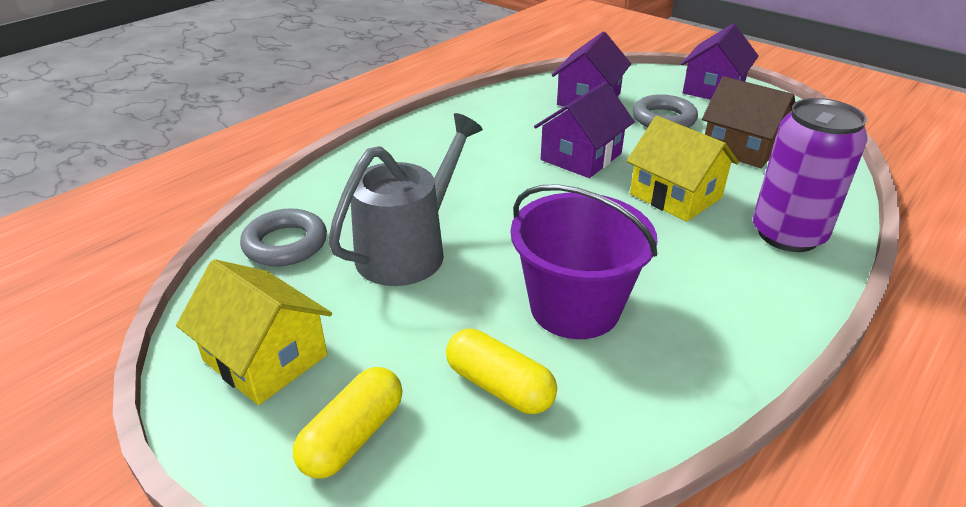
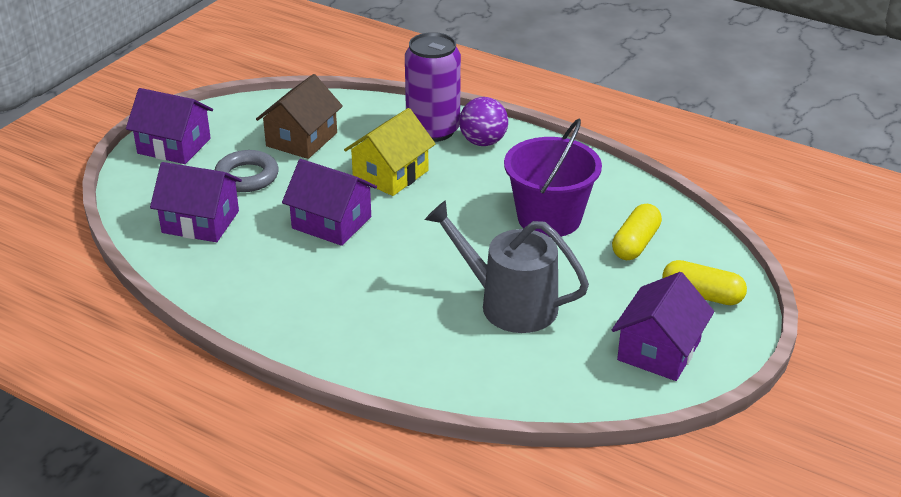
camera: 100 degrees left, 0 degrees up
yellow house [176,259,332,405] -> purple house [612,272,714,381]
grey ring [240,208,327,266] -> none
none -> purple ball [459,97,508,146]

